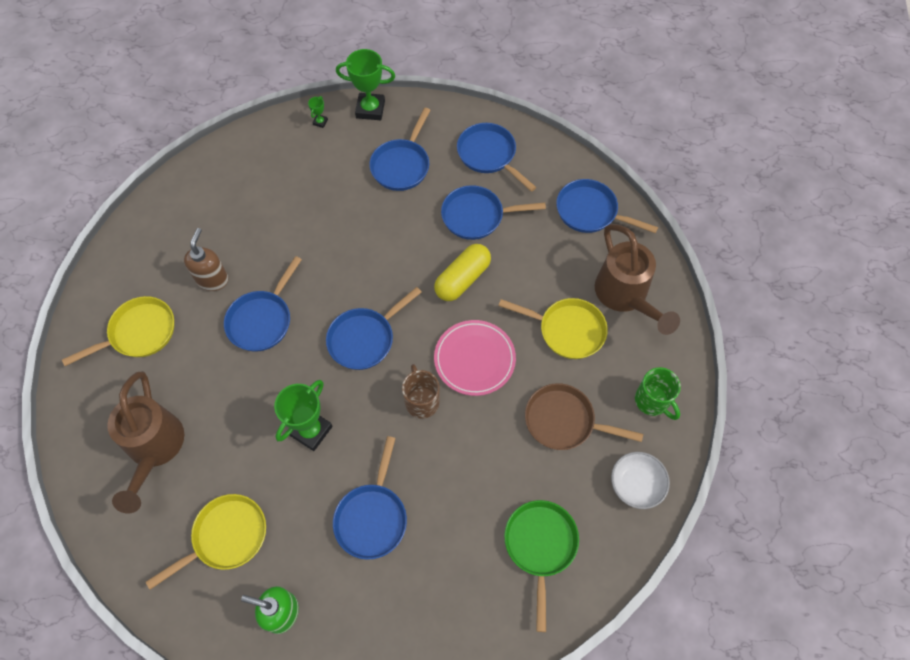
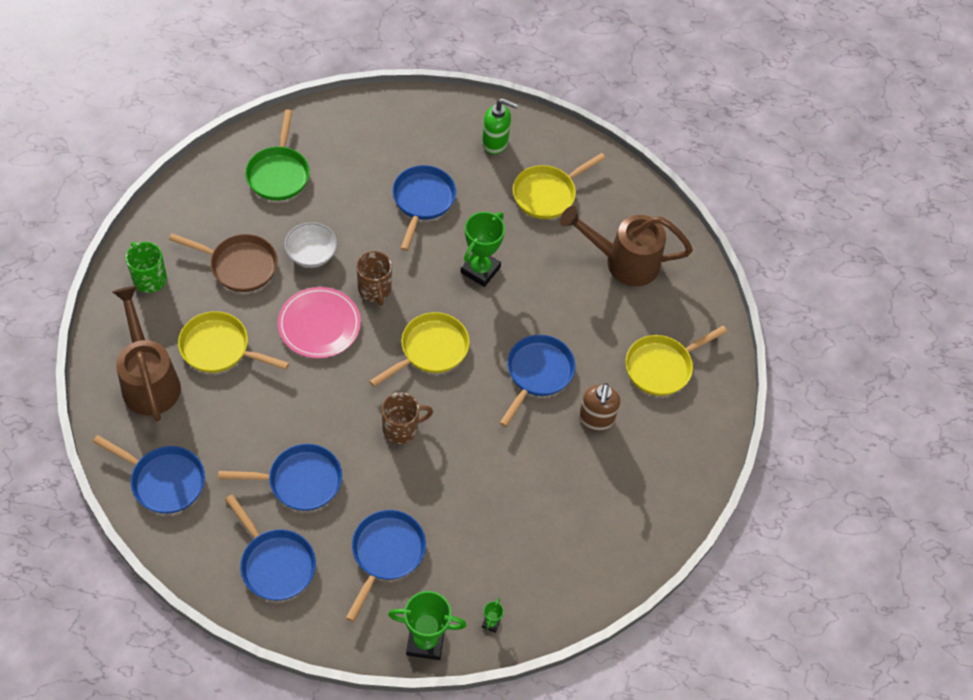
camera: 175 degrees right, 5 degrees down
brown watering can [107,371,184,513] -> brown watering can turned 75 degrees counterclockwise [560,206,693,286]
blue pan [326,287,422,370] -> yellow pan [369,312,470,387]
yellow capsule [434,244,491,301] -> none
white bowl [611,452,670,509] -> white bowl moved to [284,222,337,268]
none -> brown mug [382,392,433,444]

